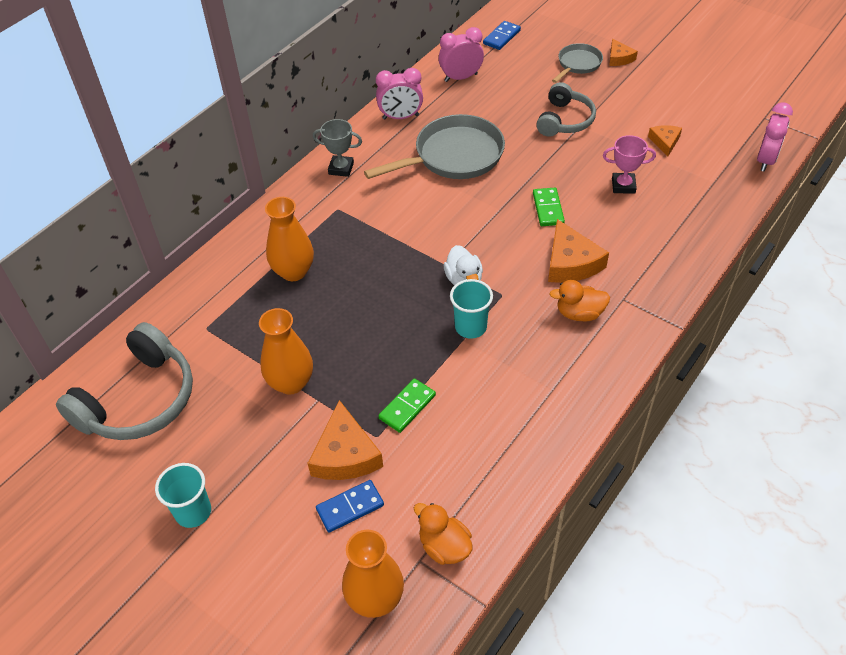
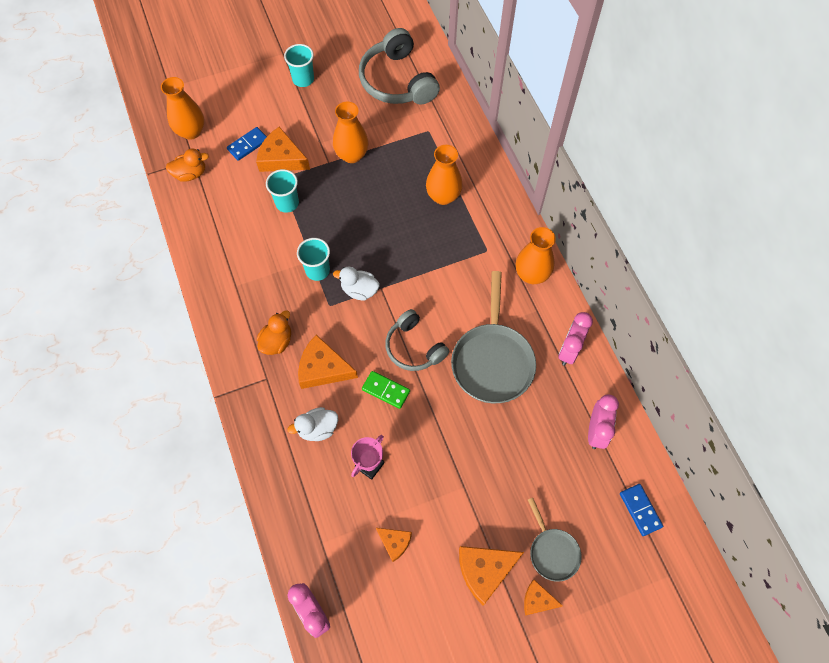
camera: 120 degrees right, 15 degrees up
grey trophy [313,119,362,177] -> orange vase [516,227,556,284]
blue domino [316,480,384,533] -> blue domino turned 45 degrees clockwise [227,127,267,161]
green domino [378,378,436,433] -> turquoise cup [266,169,299,213]
grey headphones [536,82,596,137] -> grey headphones moved to [385,309,449,371]
none -> white duck [287,407,338,441]
none -> orange cheese [459,546,524,605]

